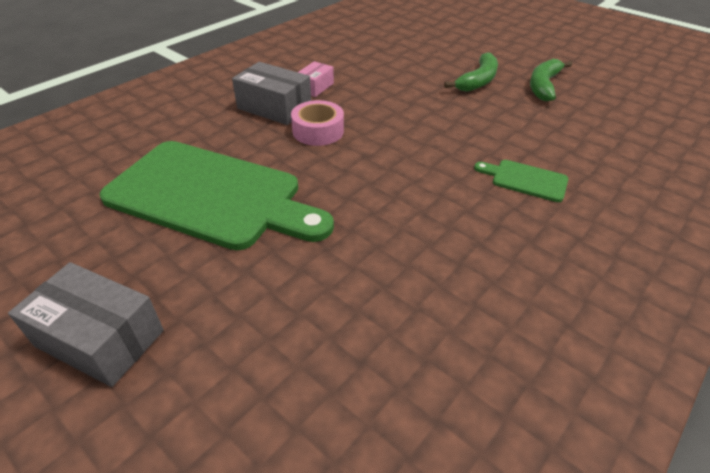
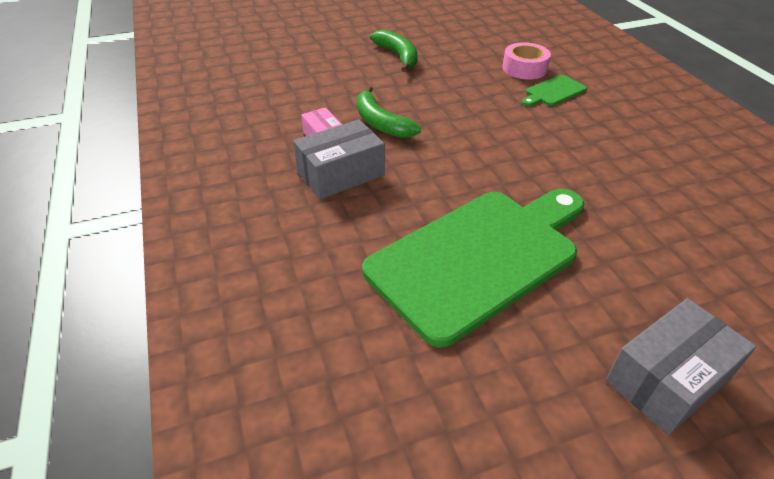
camera: 60 degrees left, 0 degrees up
pink tape [291,100,344,146] -> pink tape moved to [502,42,551,80]
green banana [530,59,572,101] -> green banana moved to [357,86,421,138]

